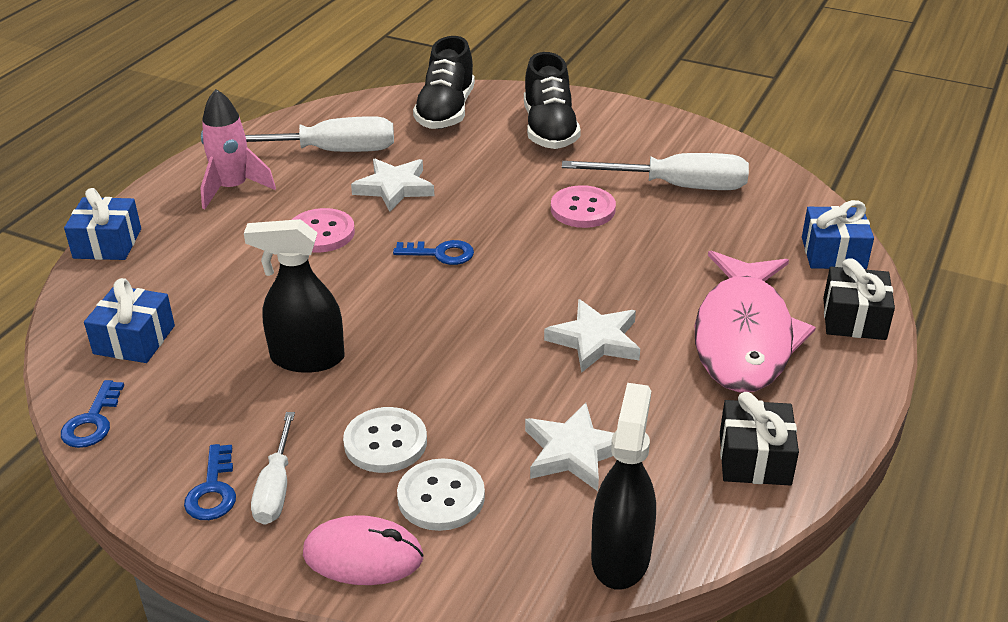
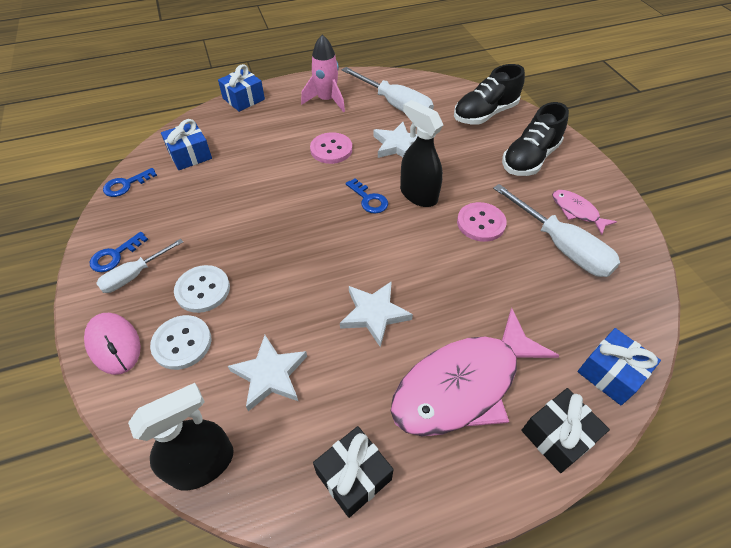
camera: 45 degrees right, 15 degrees up
black spray bottle [244,219,345,373] -> black spray bottle moved to [400,100,443,207]
none -> pink fish [552,190,617,235]

